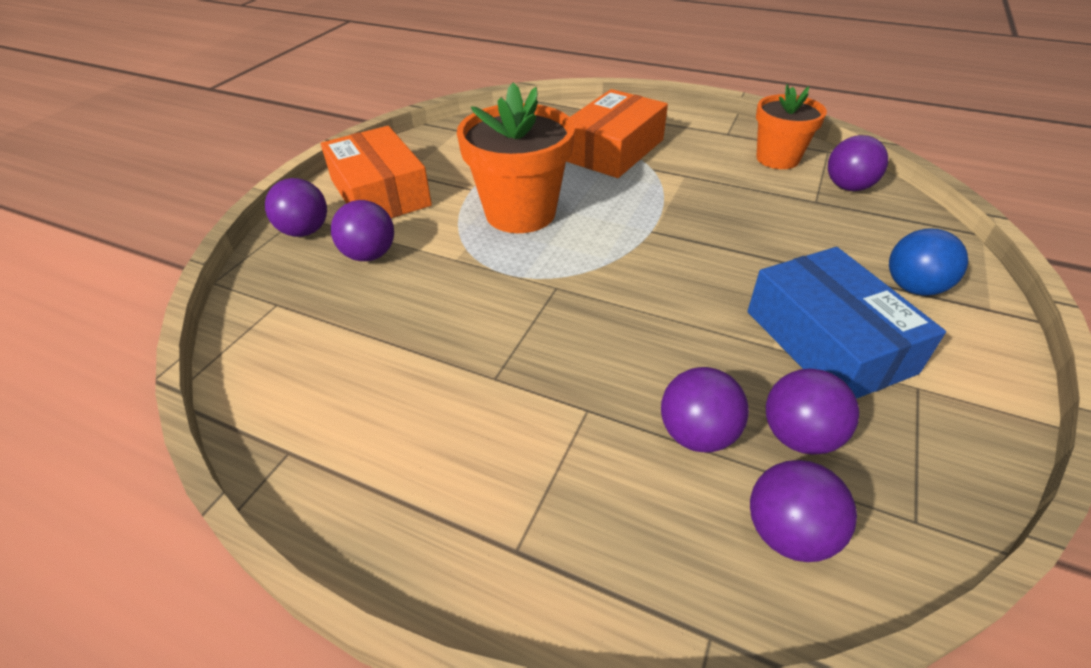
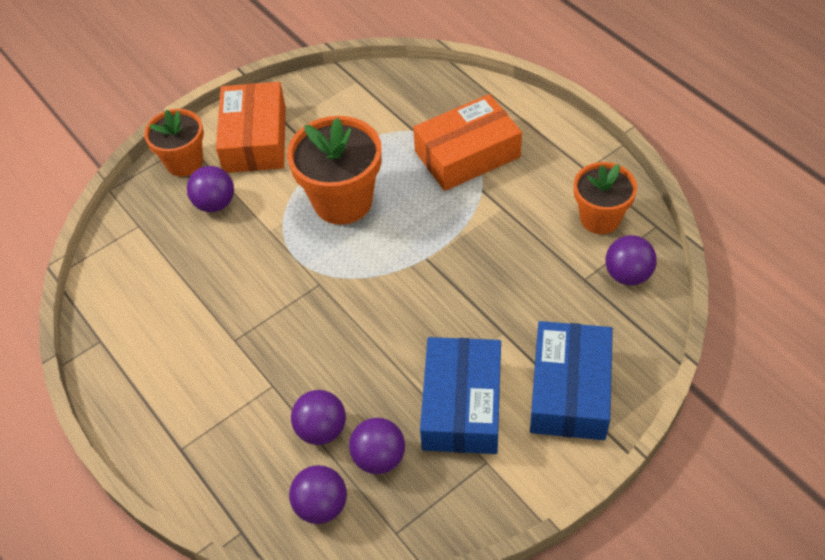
camera: 30 degrees right, 10 degrees up
purple ball [265,178,327,237] -> orange flower pot [144,109,204,177]
blue ball [889,229,968,296] -> blue box [530,321,613,440]

